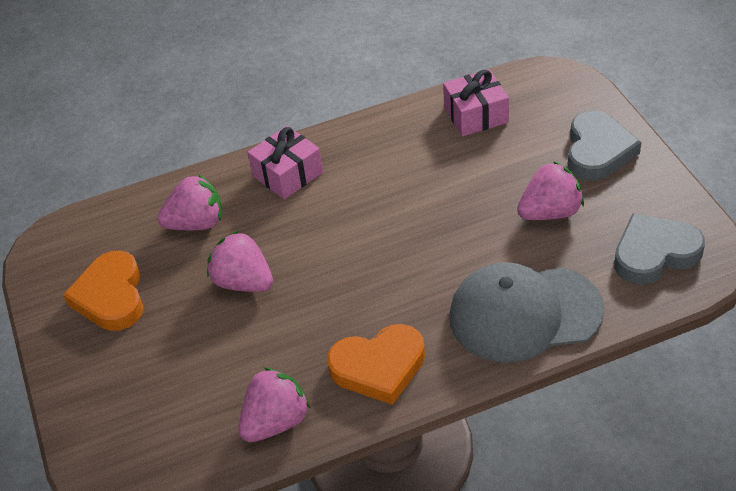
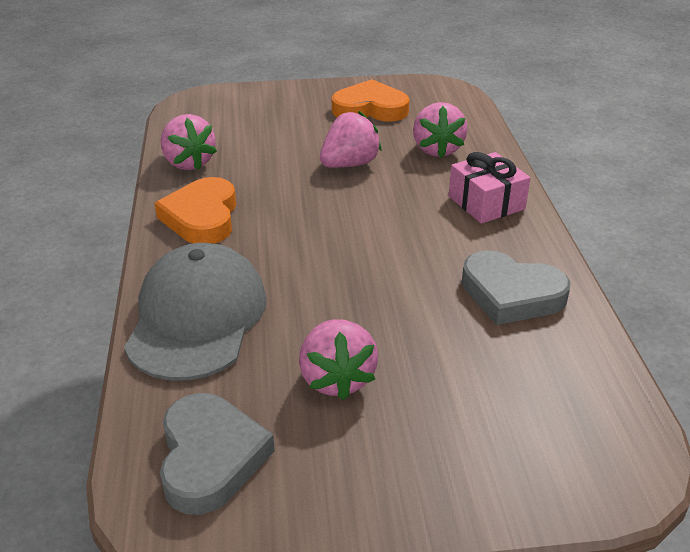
camera: 100 degrees right, 10 degrees down
pink gift [443,69,509,137] -> none
grey heart [568,110,641,181] -> grey heart moved to [462,250,570,325]

